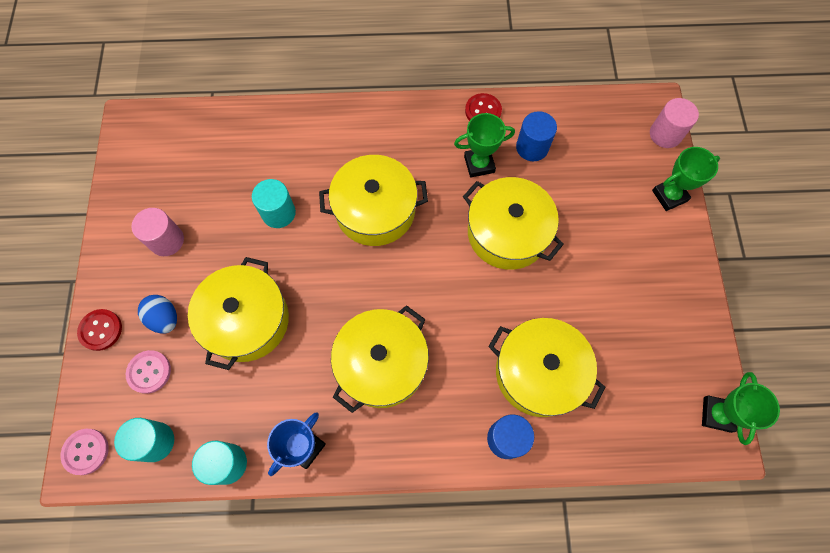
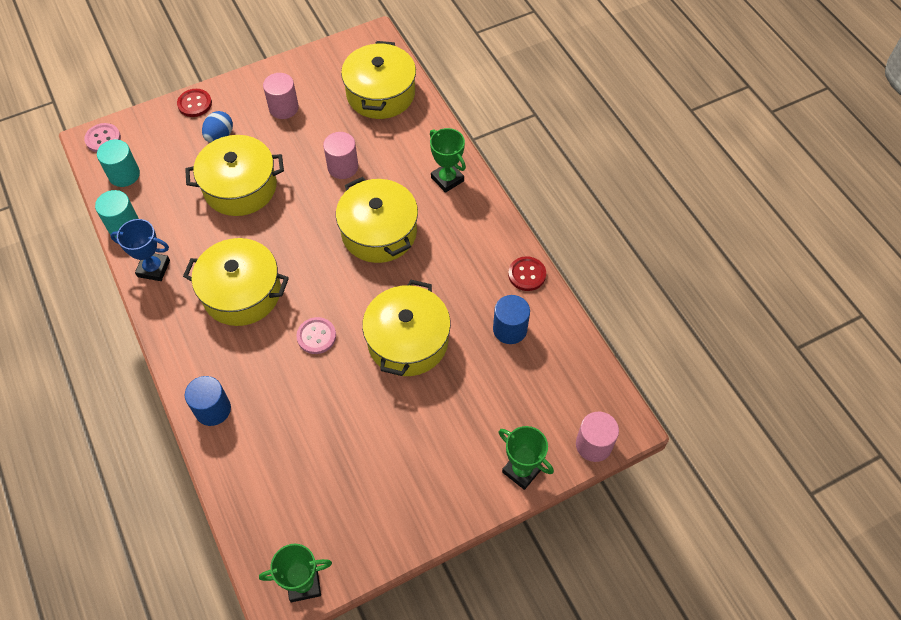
camera: 65 degrees right, 10 degrees down
pink button [126,350,171,394] -> pink button moved to [296,317,336,354]
turquoise cylinder [252,179,296,228] -> pink cylinder [323,132,358,179]
green trophy [454,113,515,178] -> green trophy moved to [430,128,466,193]
yellow pot [488,318,605,417] -> yellow pot moved to [341,41,416,119]

